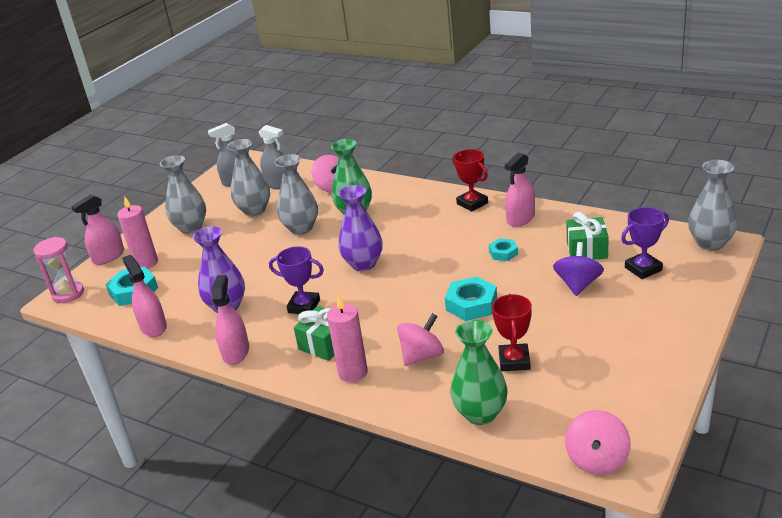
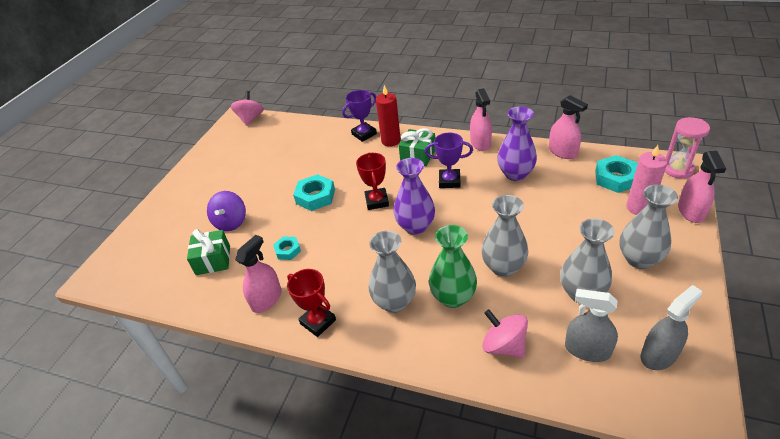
camera: 170 degrees right, 10 degrees up
pink spray bottle [71,195,124,265] -> pink spray bottle turned 150 degrees clockwise [678,151,726,223]
pink candle [327,296,368,382] -> red candle [376,85,401,147]
pink spinning top [397,313,444,366] -> none
green vase [450,320,507,425] -> none
red trophy [492,294,532,371] -> red trophy moved to [356,153,389,210]
purple trophy [621,207,669,279] -> purple trophy moved to [342,90,377,142]
grey vase [688,160,738,251] -> grey vase moved to [369,231,416,313]

